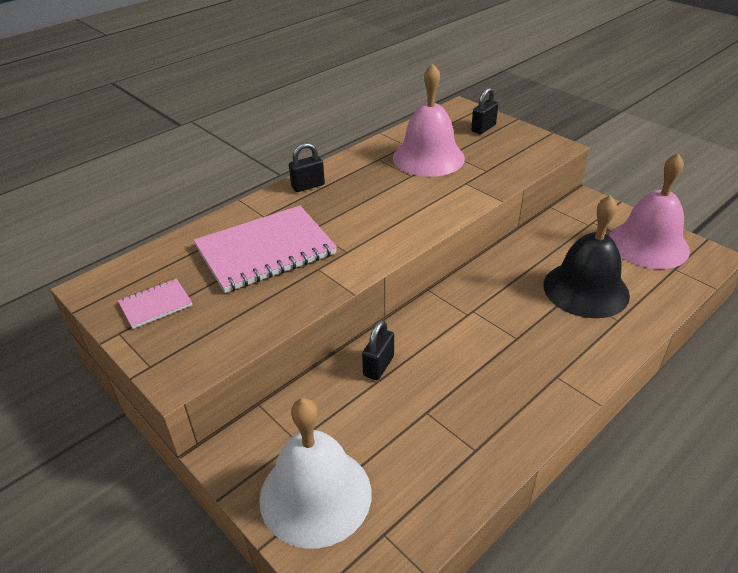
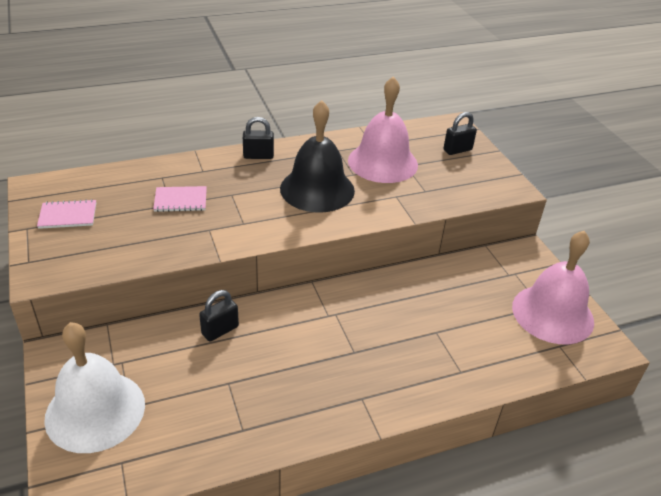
camera: 20 degrees right, 0 degrees up
pink notebook [193,206,337,293] -> pink notebook [153,186,207,212], size x0.47
black bell [543,195,630,318] -> black bell moved to [280,100,355,212]

